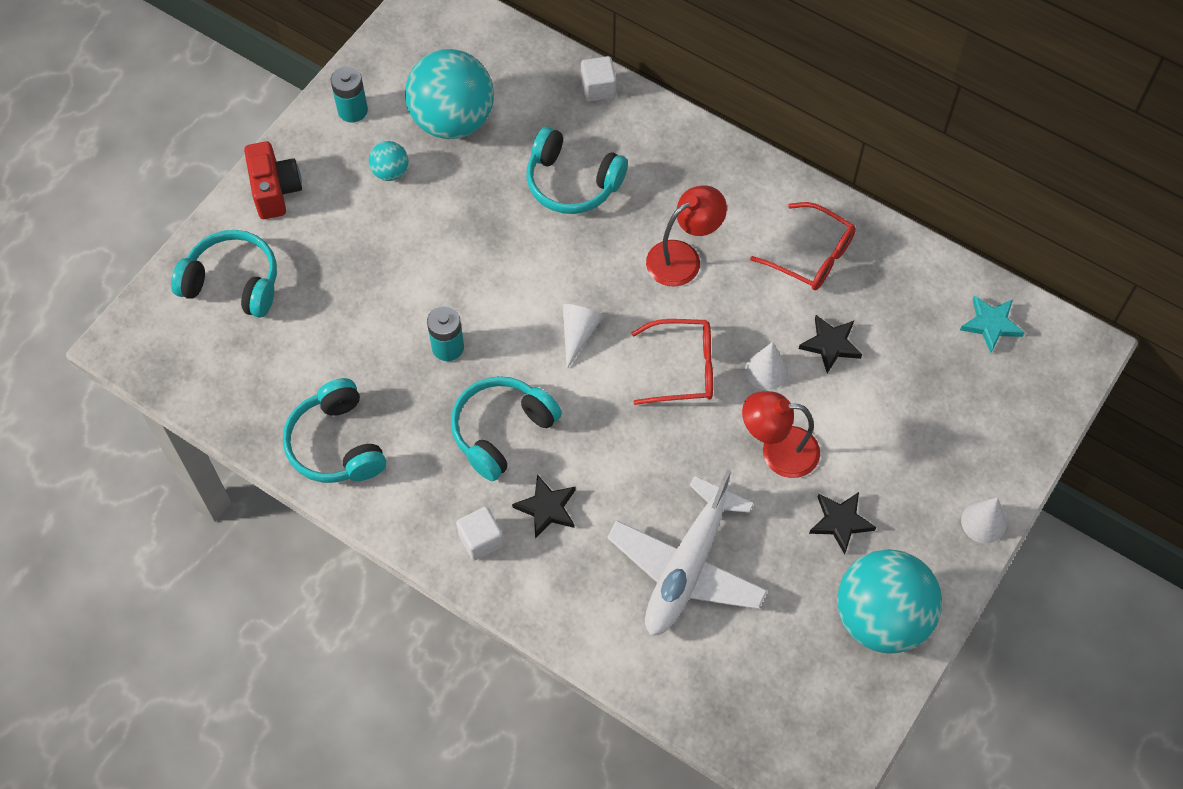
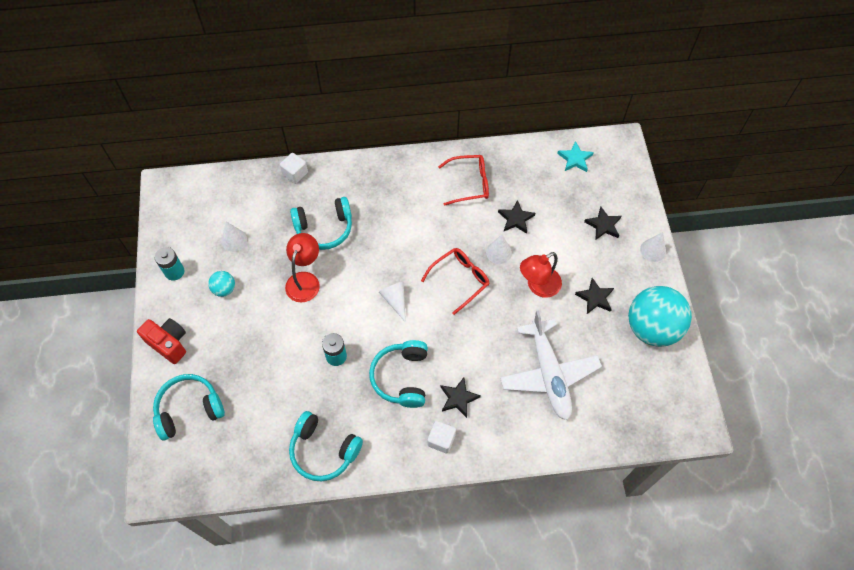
camera: 40 degrees left, 0 degrees up
turquoise ball [405,49,494,139] -> white cone [221,222,247,251]
red lamp [646,185,727,287] -> red lamp moved to [285,233,320,303]
none -> black star [584,207,621,240]

